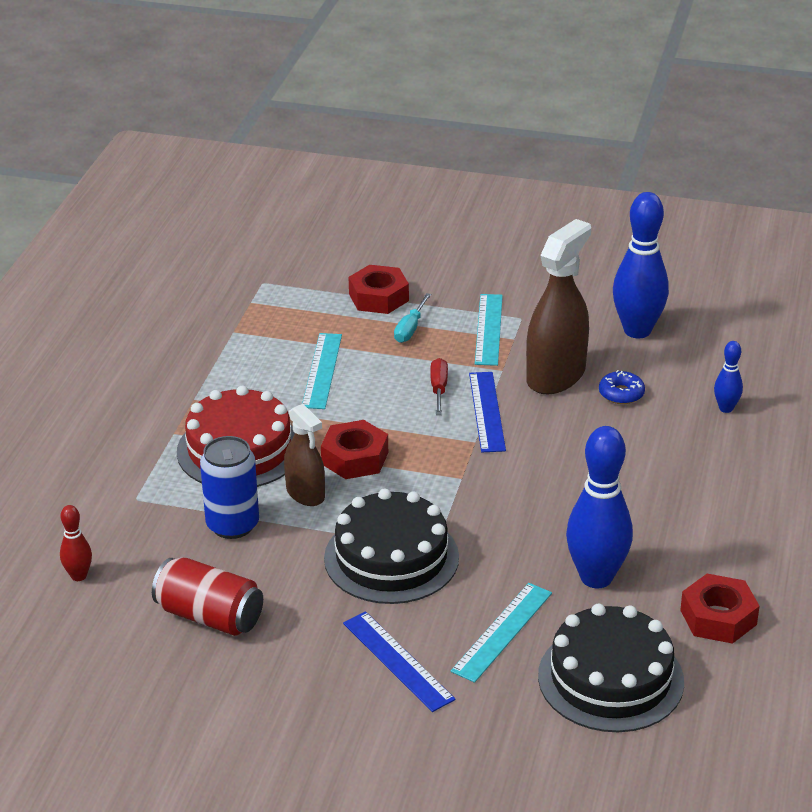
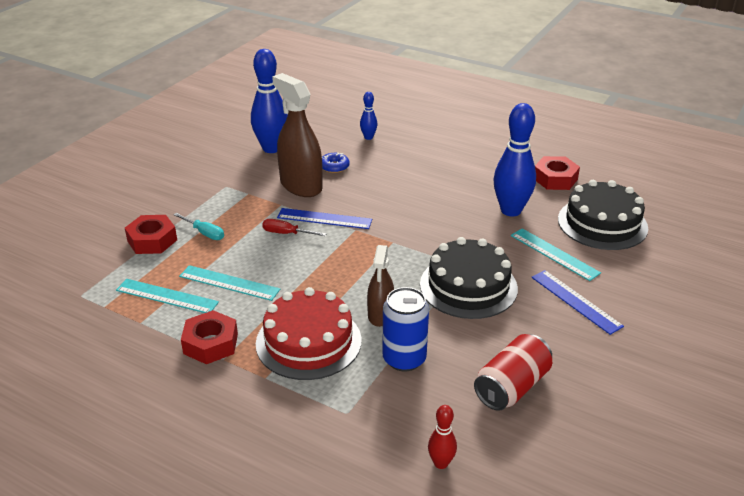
camera: 75 degrees left, 0 degrees up
brown spray bottle [284,404,325,506] -> brown spray bottle turned 120 degrees clockwise [367,245,394,327]
red nut [321,420,388,479] -> red nut moved to [181,310,238,364]
blue ruler [343,611,455,712] -> blue ruler turned 75 degrees clockwise [531,270,624,335]
turquoise ruler [475,294,503,366] -> turquoise ruler moved to [116,279,219,313]

